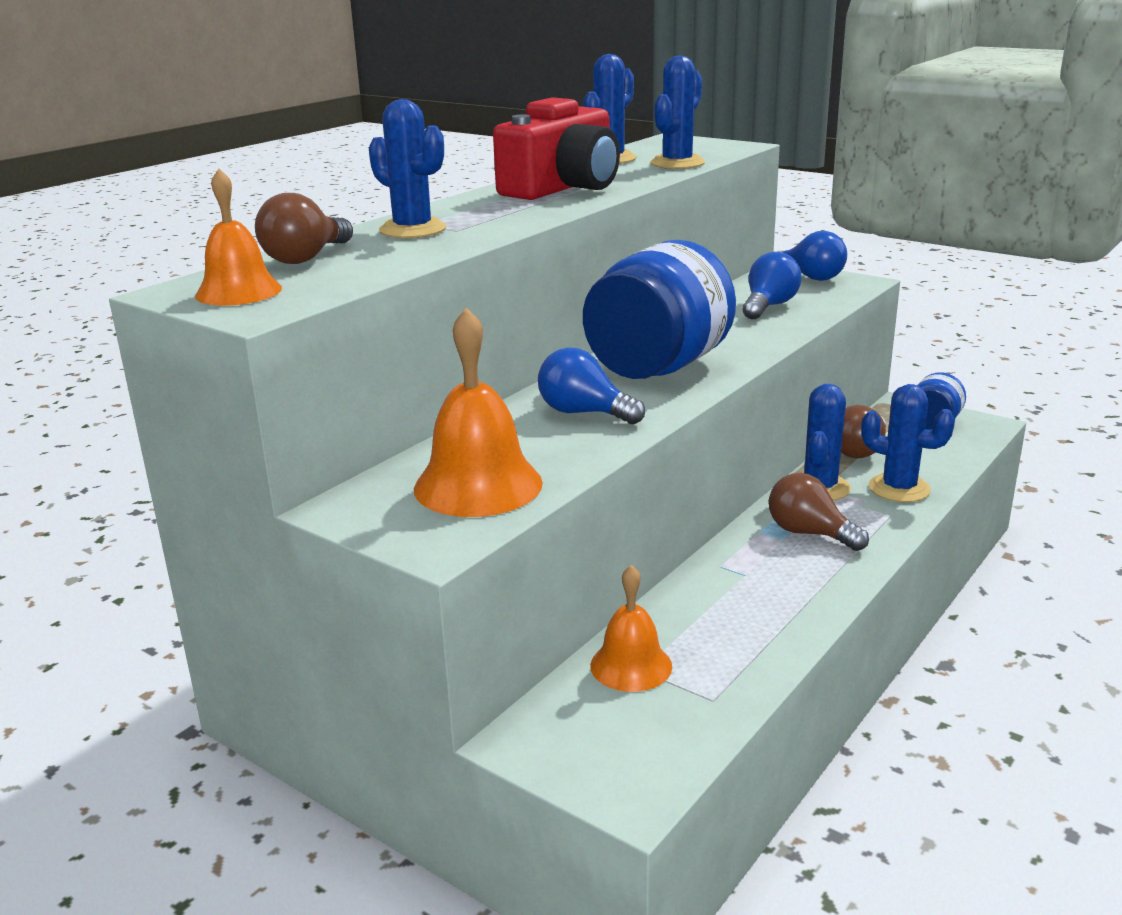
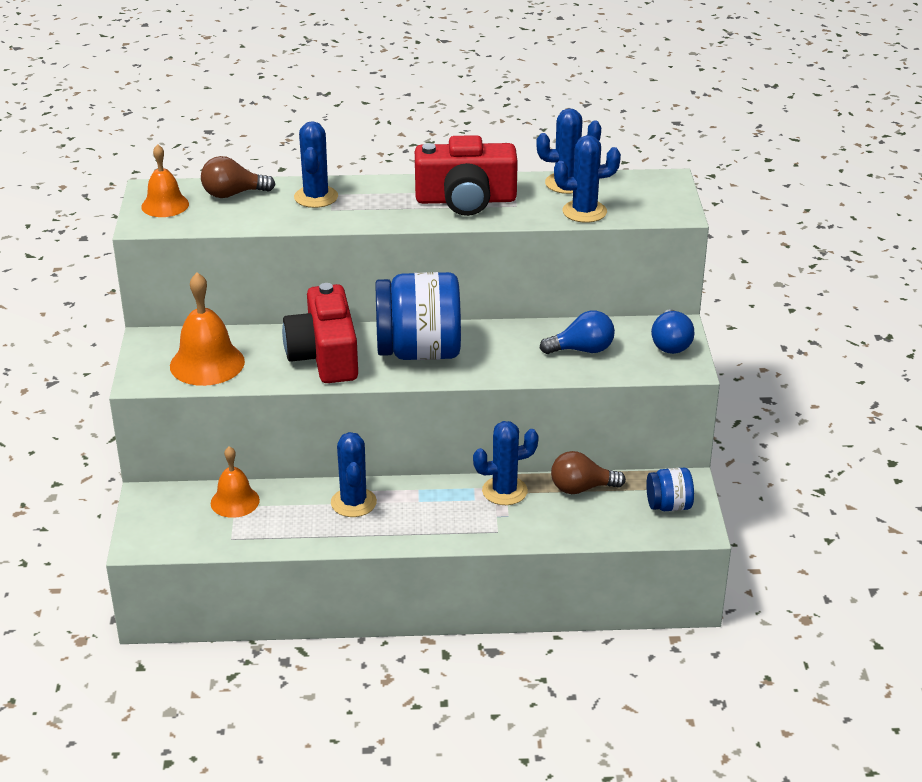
camera: 50 degrees right, 10 degrees up
blue light bulb [538,347,645,424] -> red camera [282,283,358,383]
brown light bulb [769,473,869,551] -> none
blue cactus [861,384,955,502] -> blue cactus moved to [331,432,377,517]

